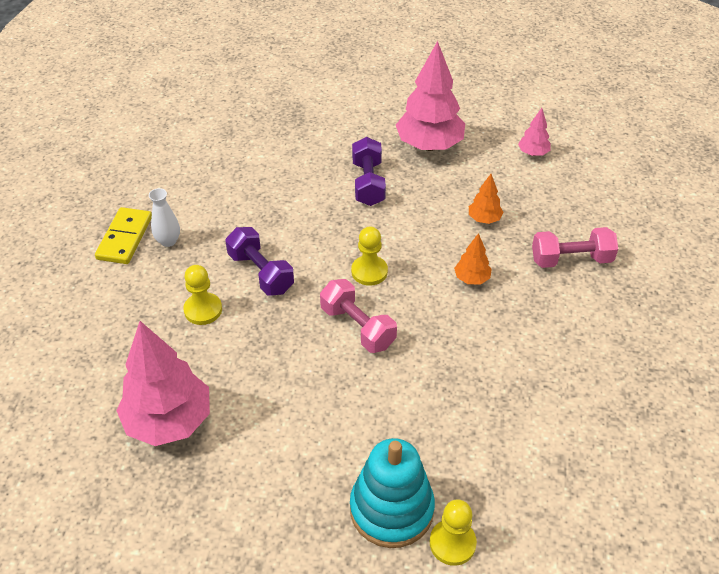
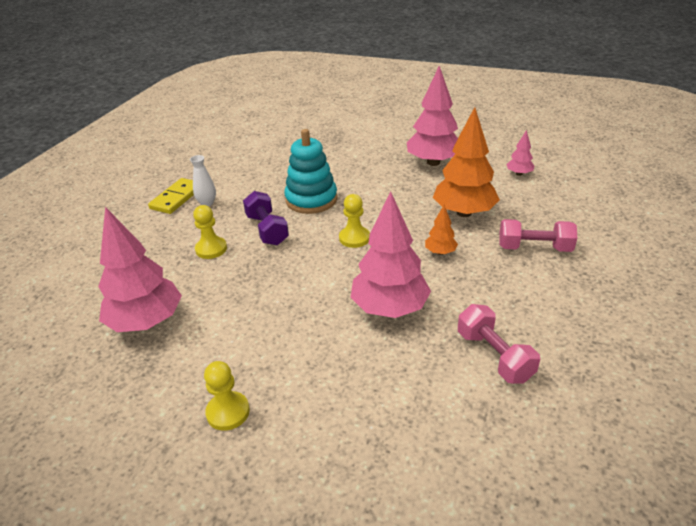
camera: 15 degrees right, 10 degrees down
pink dumbbell [320,279,397,353] -> pink dumbbell moved to [458,304,540,384]
turquoise stacking toy [350,438,435,548] -> turquoise stacking toy moved to [284,129,337,214]
purple dumbbell [352,137,386,206] -> none
yellow pawn [430,499,477,566] -> yellow pawn moved to [204,361,250,431]
orange tree [469,174,503,224] -> orange tree [433,107,500,217], size x2.15
none -> pink tree [350,191,431,318]

